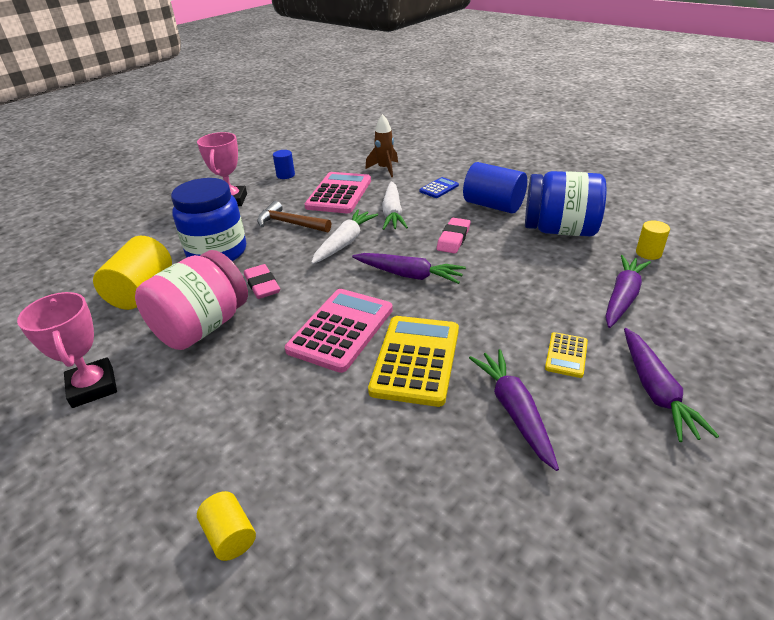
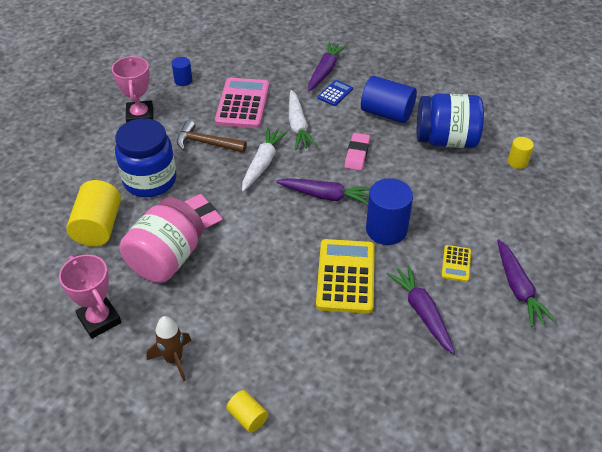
camera: 10 degrees left, 10 degrees up
pink calculator [285,289,393,373] -> none
brown rocket [365,114,398,177] -> brown rocket moved to [146,316,192,382]
purple carrot [605,255,651,328] -> purple carrot moved to [308,42,347,91]
none -> blue cylinder [366,178,413,245]

